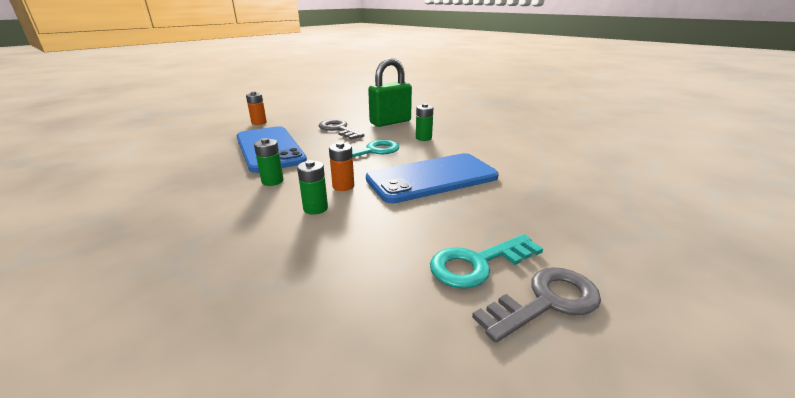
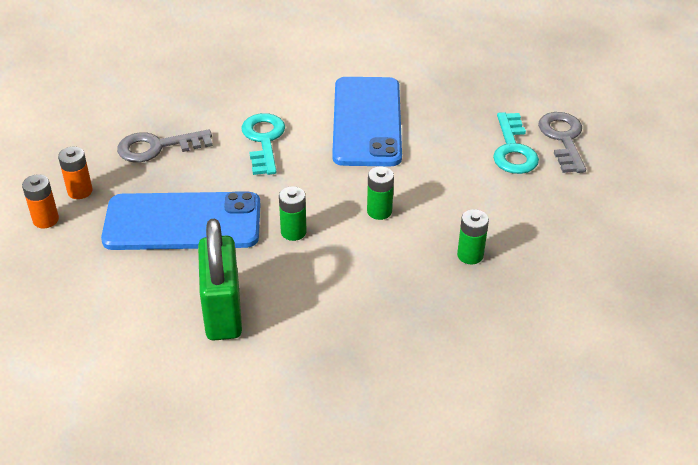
camera: 65 degrees left, 15 degrees up
orange battery [329,142,354,191] -> orange battery moved to [58,147,93,199]
green padlock [368,58,412,127] -> green padlock moved to [198,219,242,340]
green battery [416,103,433,141] -> green battery moved to [457,209,489,264]

